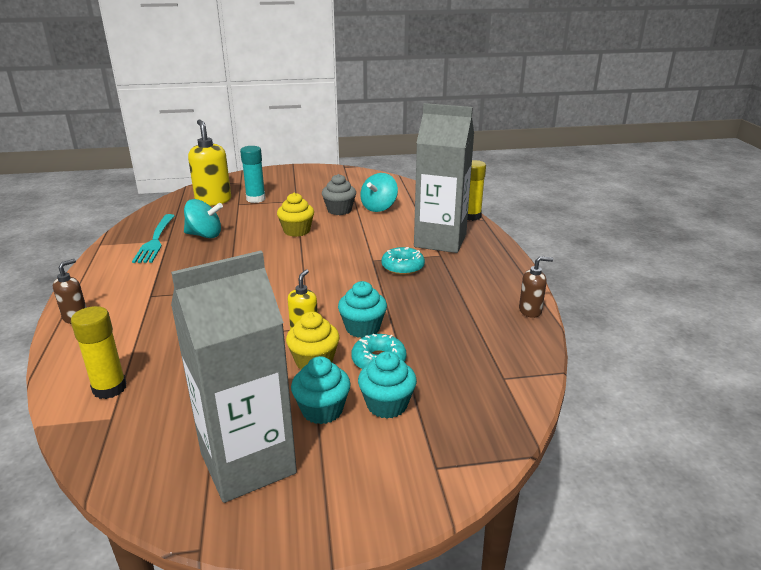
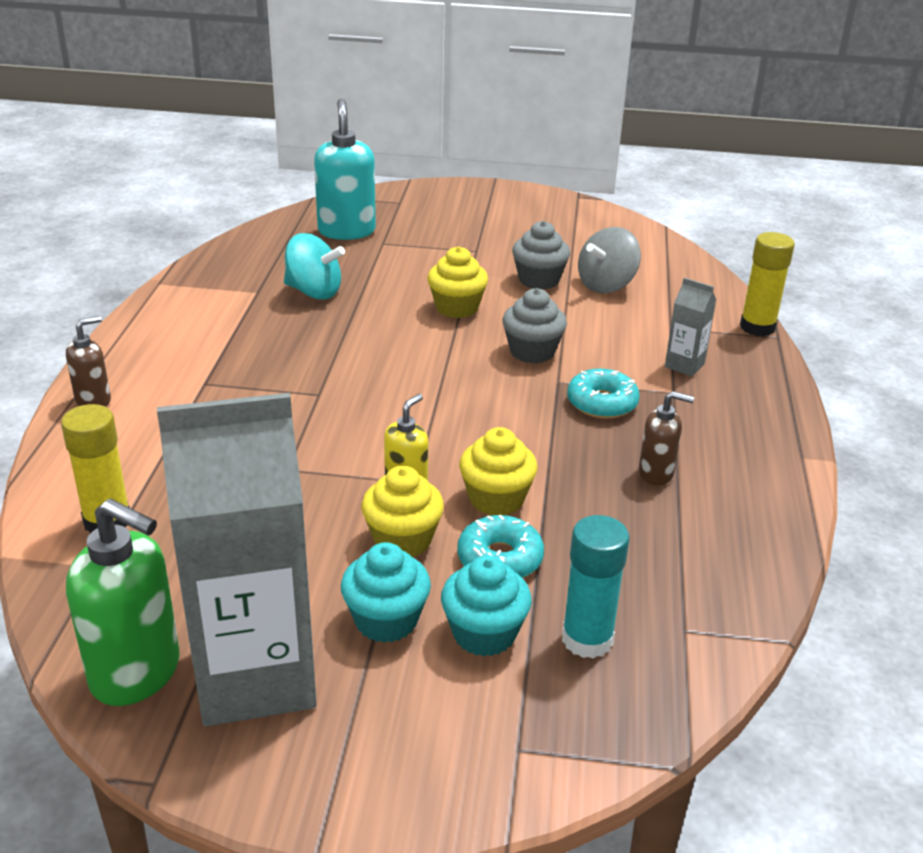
camera: 15 degrees right, 5 degrees up
turquoise fork [132,214,175,263] -> none
yellow soap dispenser [188,120,231,206] -> turquoise soap dispenser [314,99,376,240]
turquoise glue stick [240,146,266,203] -> turquoise glue stick moved to [562,515,630,659]
turquoise cupcake [338,281,387,338] -> yellow cupcake [459,427,537,515]
turquoise spinning top [361,173,398,212] -> grey spinning top [578,227,641,293]
grey carton [414,103,474,253] -> grey carton [665,278,716,376], size x0.41
brown soap dispenser [519,256,553,318] -> brown soap dispenser moved to [639,391,694,485]
none -> green soap dispenser [66,498,180,706]
none -> grey cupcake [502,288,567,363]

